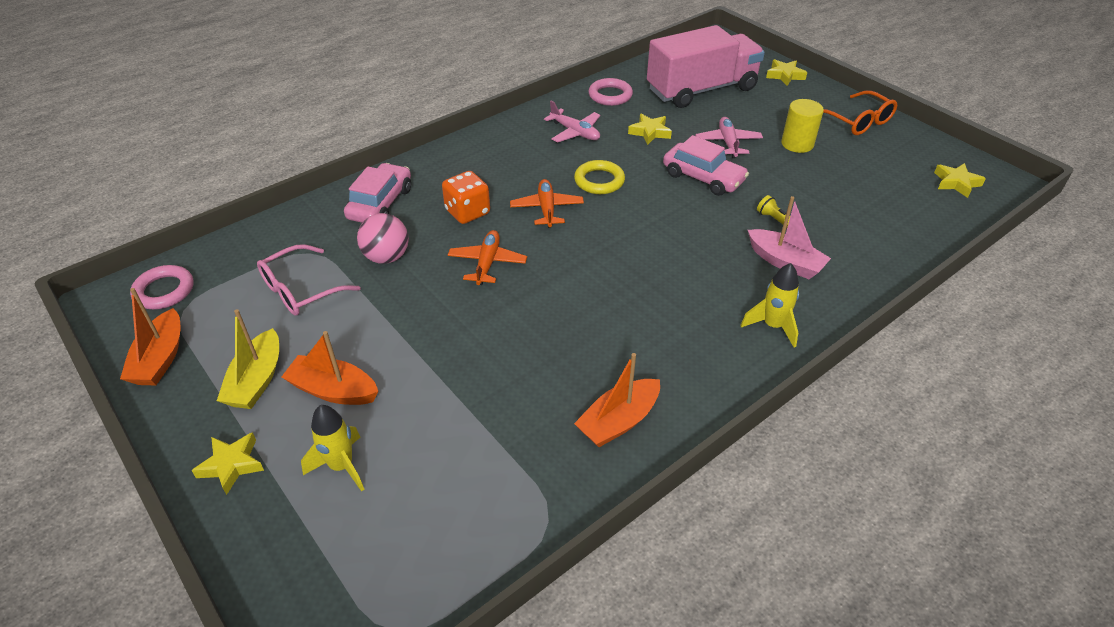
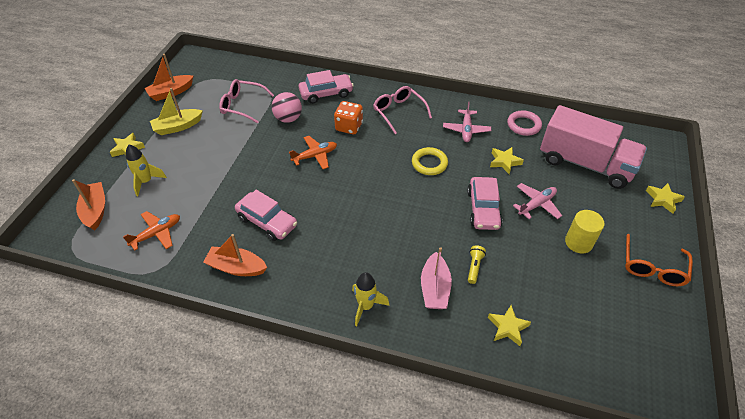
camera: 55 degrees right, 5 degrees up
pink ring [130,265,193,309] -> none
orange boat [281,331,379,405] -> orange boat moved to [72,179,105,230]
orange plane [510,179,584,228] -> orange plane moved to [123,211,180,251]
yellow star [934,163,986,198] -> yellow star moved to [488,305,531,346]
none -> pink car [235,190,297,241]
none -> pink glasses [373,86,432,134]

